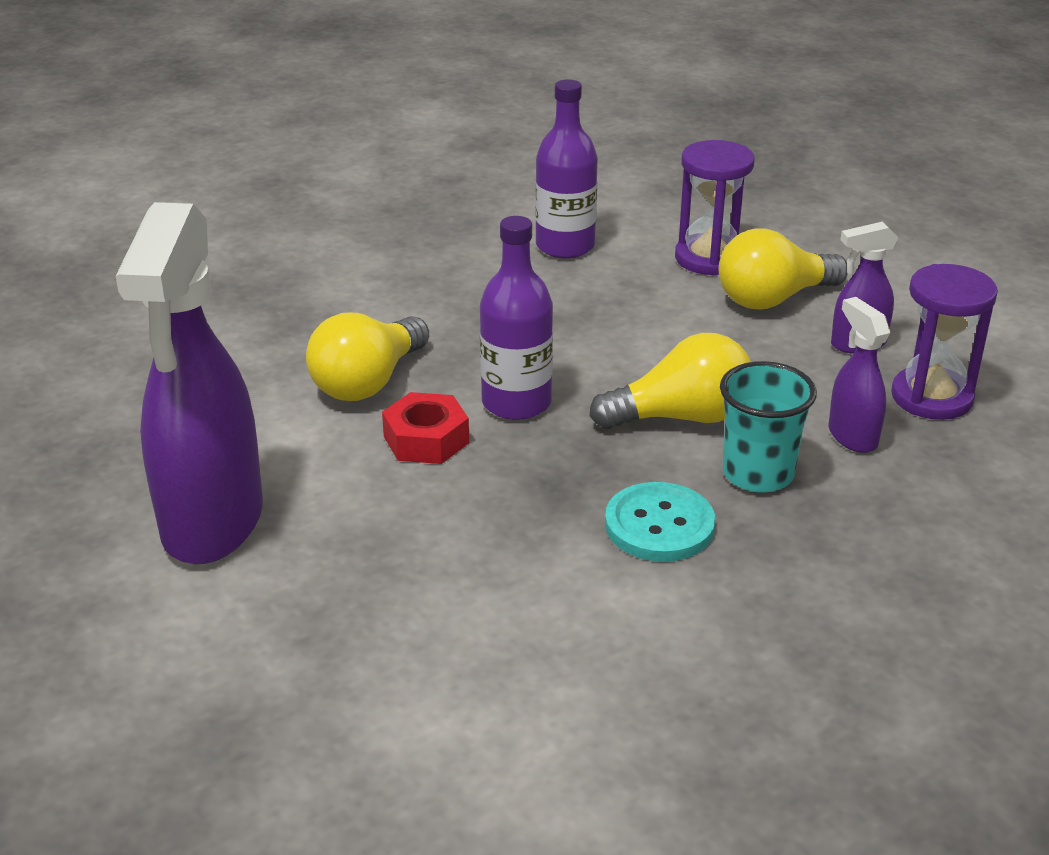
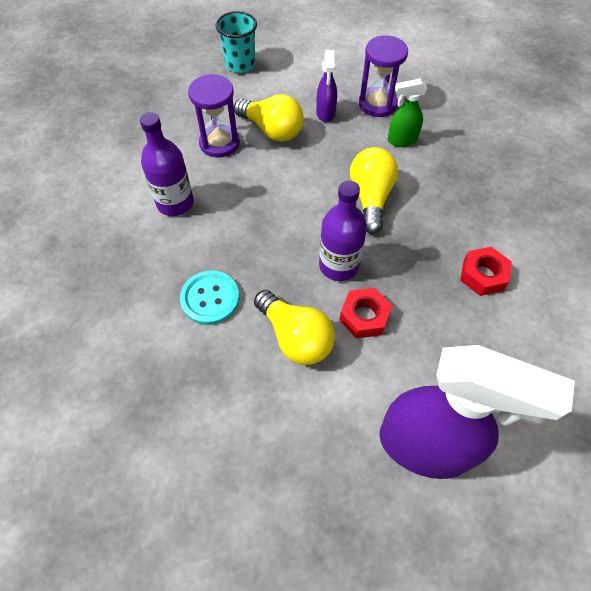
camera: 75 degrees left, 25 degrees up
turquoise button [605,482,715,562] -> turquoise button moved to [180,271,239,325]
yellow light bulb [719,228,848,309] -> yellow light bulb turned 45 degrees counterclockwise [234,94,304,142]
turquoise cup [720,361,817,493] -> turquoise cup moved to [216,11,257,73]
purple spray bottle [829,297,890,453] -> green spray bottle [388,79,427,147]
none -> red nut [460,247,512,296]

